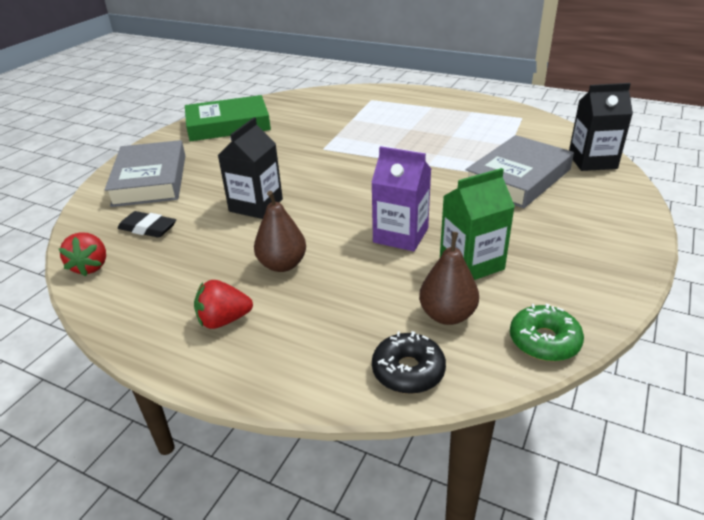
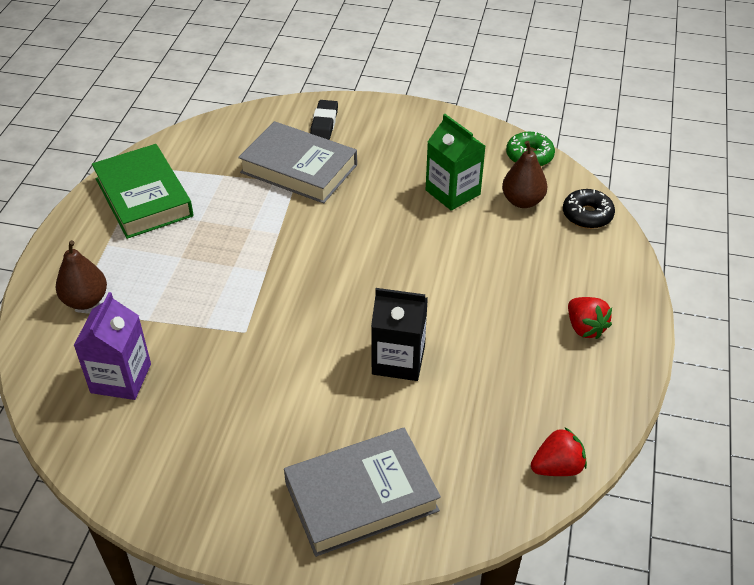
camera: 105 degrees left, 10 degrees up
black eraser [118,211,176,238] -> black eraser moved to [310,100,338,140]
green book [185,95,271,141] -> green book moved to [92,144,194,239]
brown pear [254,191,306,272] -> brown pear moved to [56,240,107,310]
purple carton [371,146,431,251] -> purple carton moved to [74,292,151,400]
black carton [569,83,633,171] -> none

